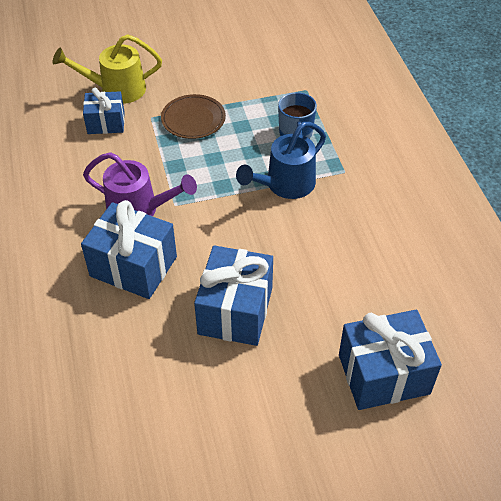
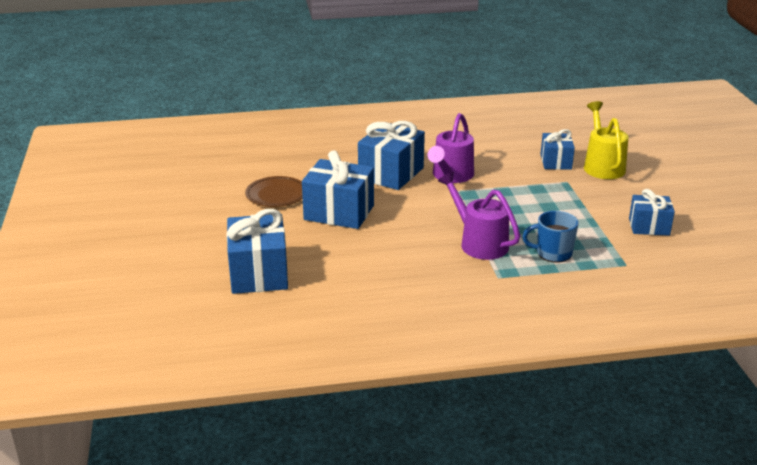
camera: 95 degrees right, 20 degrees down
brown plate [161,94,226,139] -> brown plate moved to [245,176,303,207]
blue watering can [236,122,326,199] -> purple watering can [438,172,520,260]
none -> blue gift [629,189,675,236]

